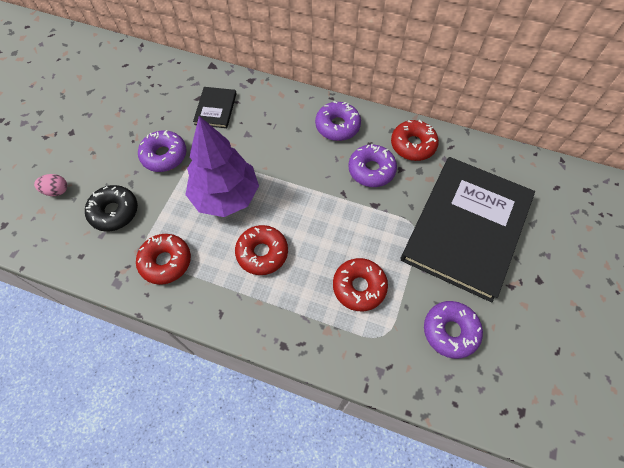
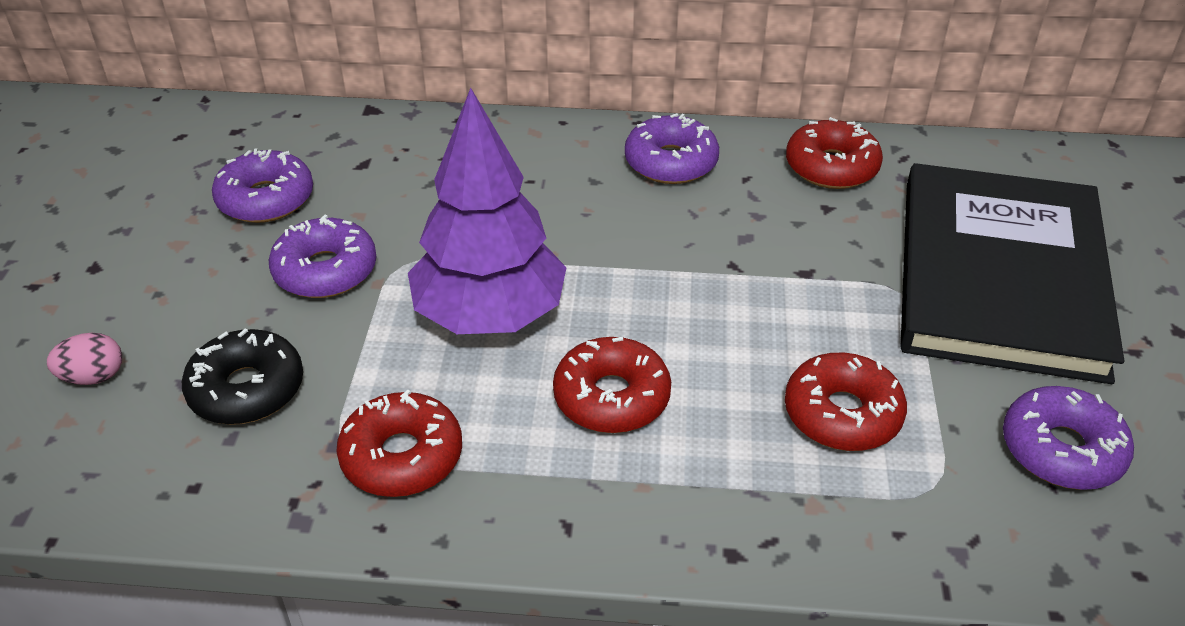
camera: 15 degrees left, 20 degrees down
black book [193,87,237,128] -> none
purple donut [348,144,397,187] -> purple donut moved to [212,148,313,223]

